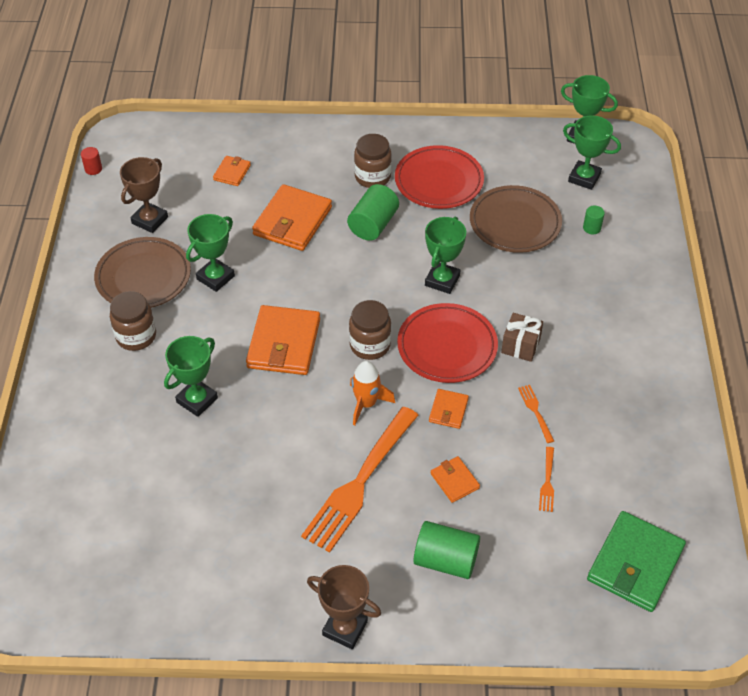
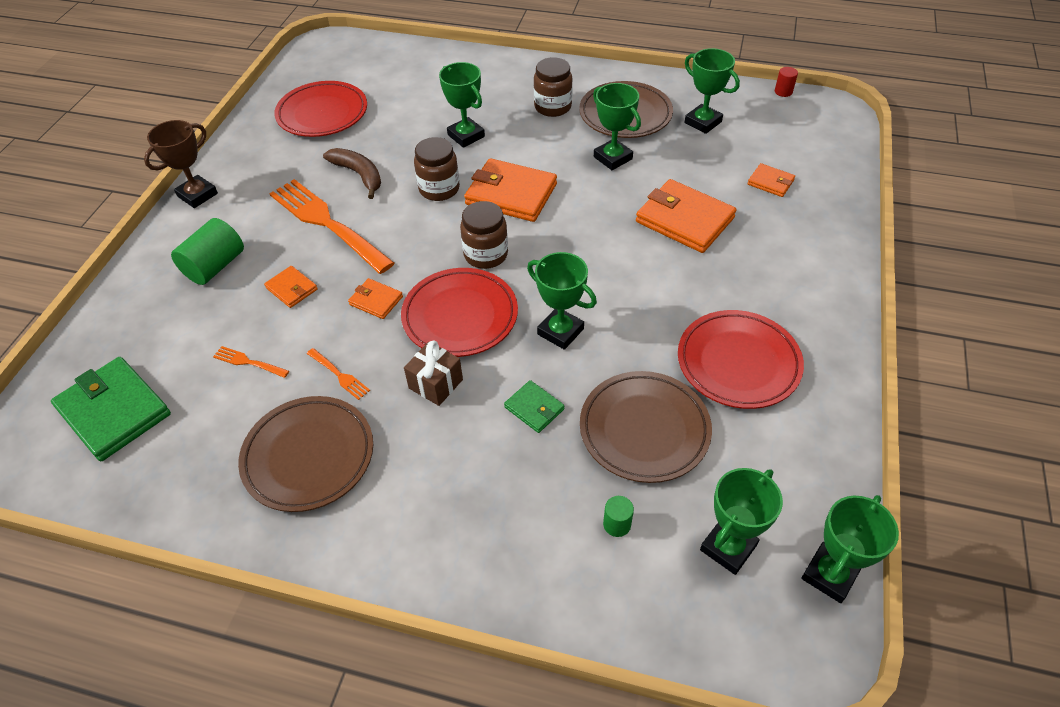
camera: 105 degrees right, 0 degrees up
brown trophy [120,157,168,233] -> green trophy [684,48,740,134]
green cylinder [347,184,399,241] -> none
orange rocket [350,361,395,426] -> none
brown jar [354,134,392,188] -> brown jar moved to [414,137,460,201]
orange wallet [431,456,480,503] -> orange wallet turned 60 degrees clockwise [264,266,318,308]
orange fork [518,385,554,443] -> orange fork turned 45 degrees clockwise [307,348,370,400]
none -> brown plate [238,396,373,512]
none -> red plate [274,81,367,137]
none -> brown banana [323,148,381,199]
none -> green wallet [504,380,564,433]

